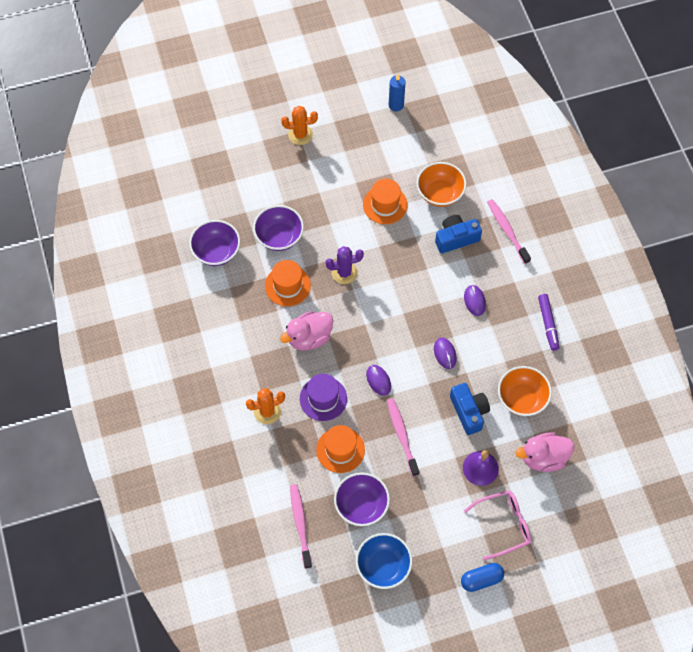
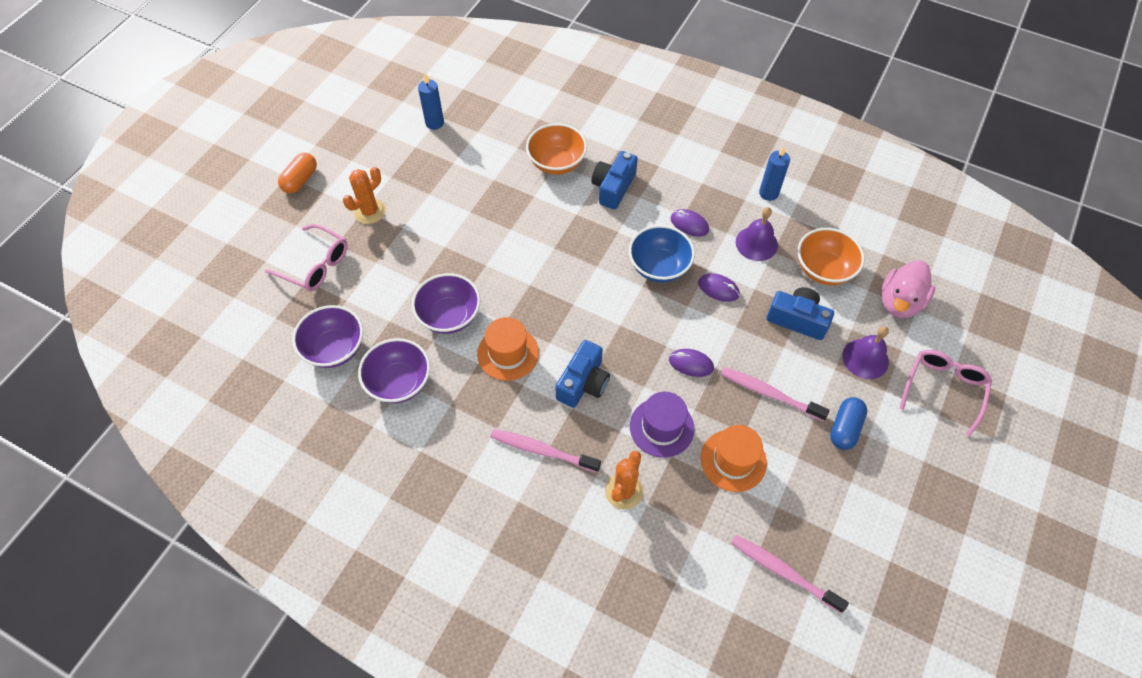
camera: 45 degrees left, 5 degrees down
pink duck [280,311,333,351] -> blue camera [555,340,610,408]
purple cactus [326,246,364,284] -> none
purple bowl [334,472,390,526] -> purple bowl moved to [292,305,363,368]
blue bowl [356,533,412,589] -> blue bowl moved to [629,225,695,283]
orange hat [363,179,408,224] -> none
blue capsule [461,563,504,592] -> blue capsule moved to [830,397,867,450]
pink toothbrush [487,199,531,264] -> pink toothbrush moved to [491,429,601,473]
purple marker [538,294,559,351] -> blue candle [759,146,790,201]
none -> pink glasses [265,224,348,291]
none -> orange capsule [278,153,317,193]
none -> purple bell [736,207,778,261]

